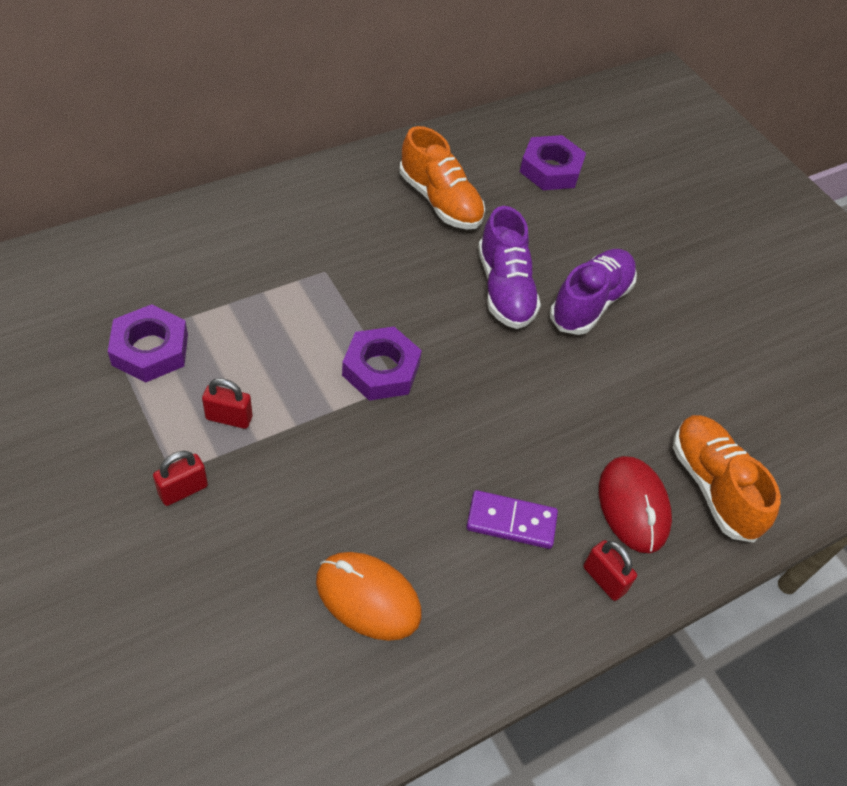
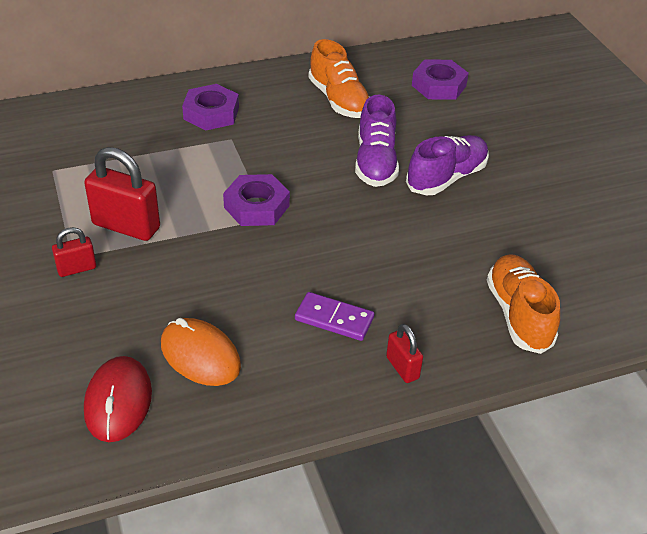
camera: 15 degrees right, 10 degrees down
purple nut [108,304,188,382] -> purple nut moved to [182,84,239,131]
red padlock [202,378,252,429] -> red padlock [84,147,160,241], size x1.86
red mouse [599,456,672,553] -> red mouse moved to [84,356,152,442]

